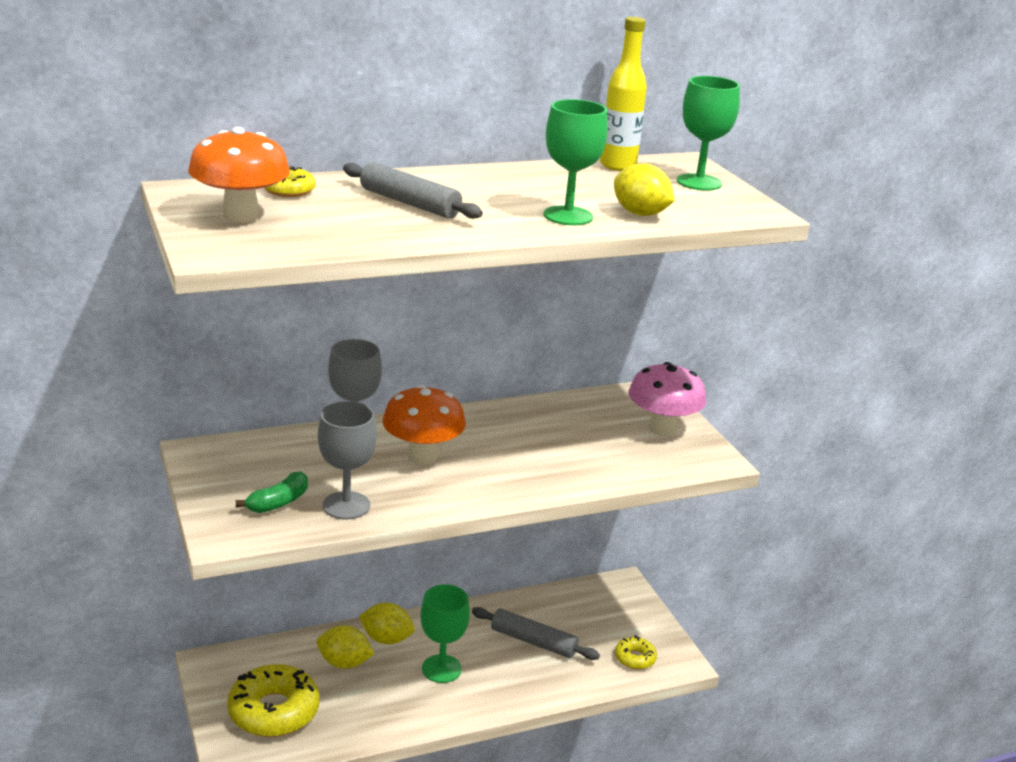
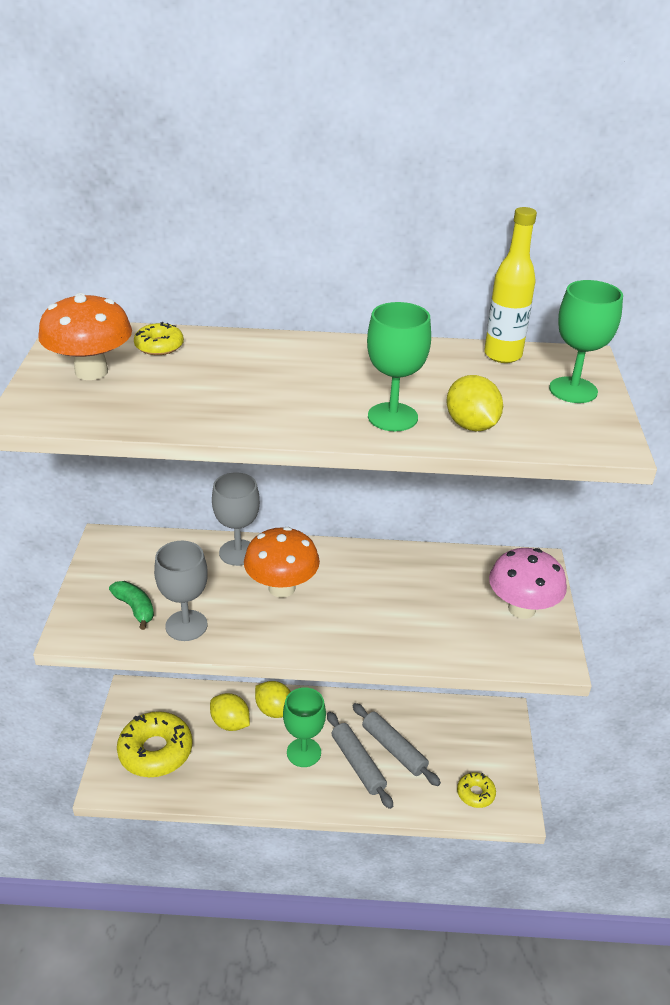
camera: 25 degrees right, 10 degrees up
green banana [236,472,308,513] -> green banana turned 105 degrees counterclockwise [109,581,154,630]
grey rolling pin [343,162,483,219] -> grey rolling pin moved to [327,712,393,809]

